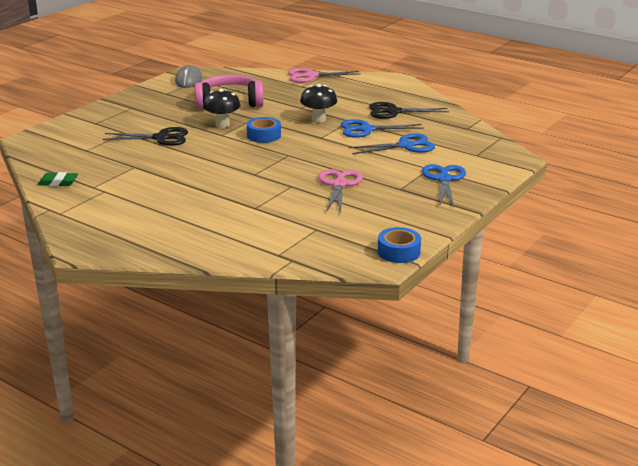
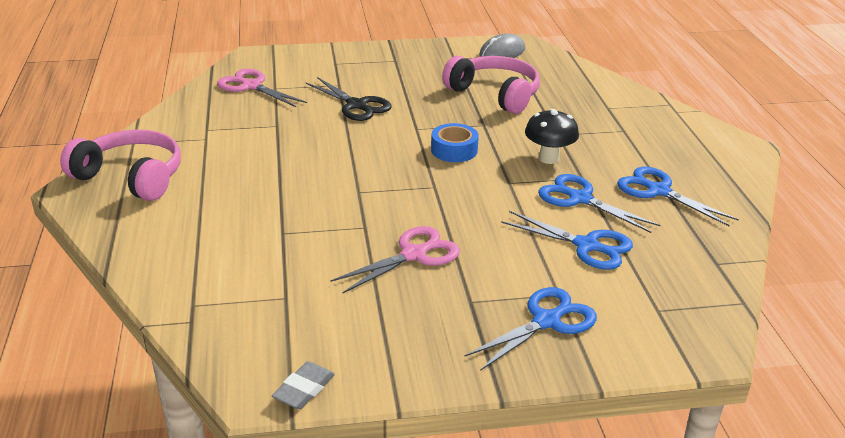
camera: 45 degrees right, 5 degrees up
green eraser [38,172,78,186] -> none
black mushroom [203,89,241,128] -> none
pink scissors [288,68,359,83] -> pink scissors moved to [217,69,307,107]
black scissors [369,102,449,119] -> blue scissors [617,167,739,226]
blue tape [378,227,421,263] -> grey eraser [272,361,335,409]
none -> pink headphones [60,130,181,201]

